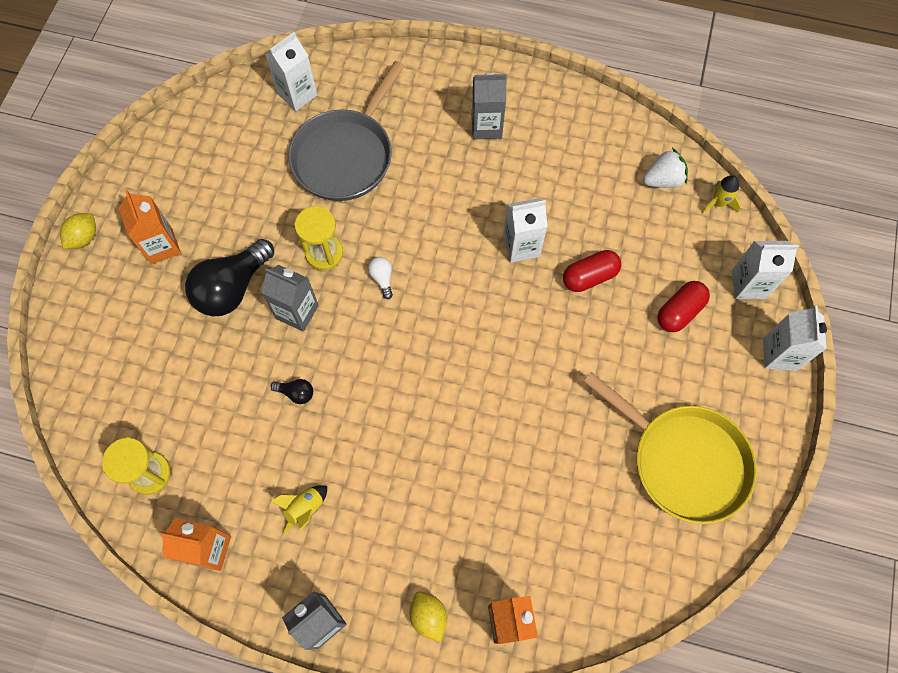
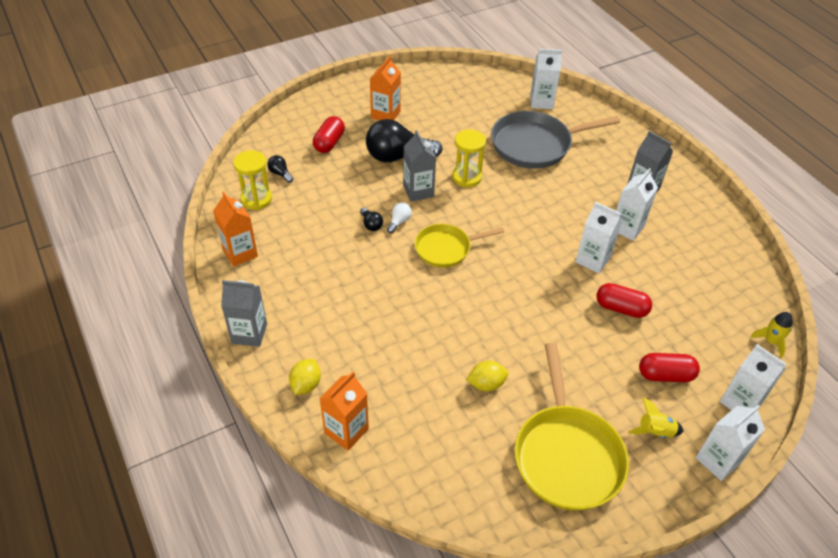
camera: 45 degrees right, 20 degrees down
yellow lemon [60,213,96,249] -> yellow lemon moved to [466,361,509,391]
yellow rocket [270,485,327,534] -> yellow rocket moved to [628,398,683,438]
white light bulb [368,257,393,299] -> white light bulb moved to [387,202,412,233]
white strawberry [643,148,688,188] -> none
none -> black light bulb [267,155,293,183]
none -> red capsule [313,116,345,153]
none -> yellow pan [415,224,504,267]
none -> white carton [616,168,658,241]

